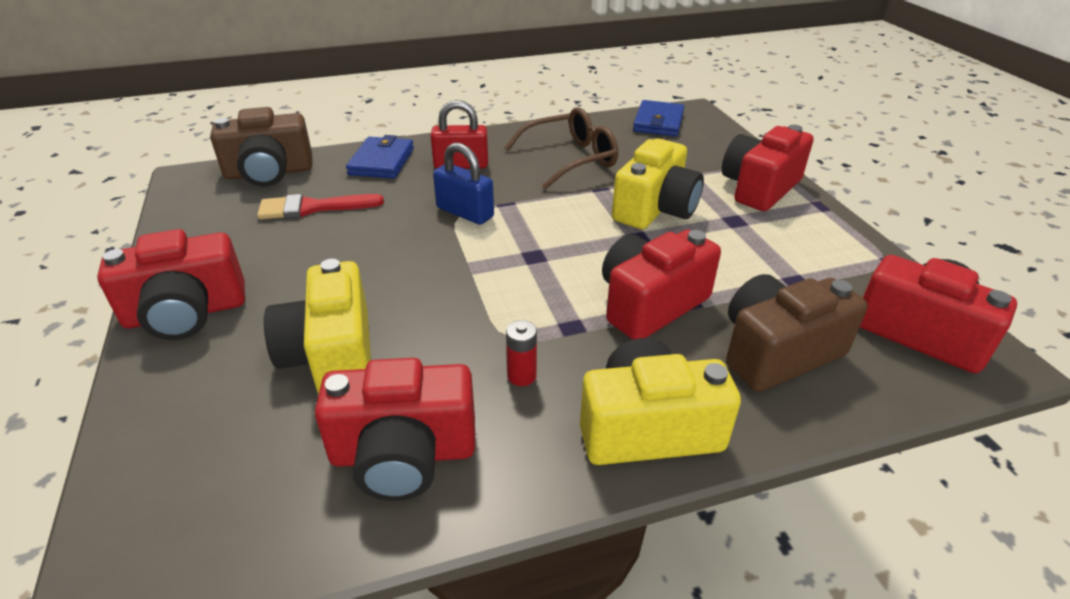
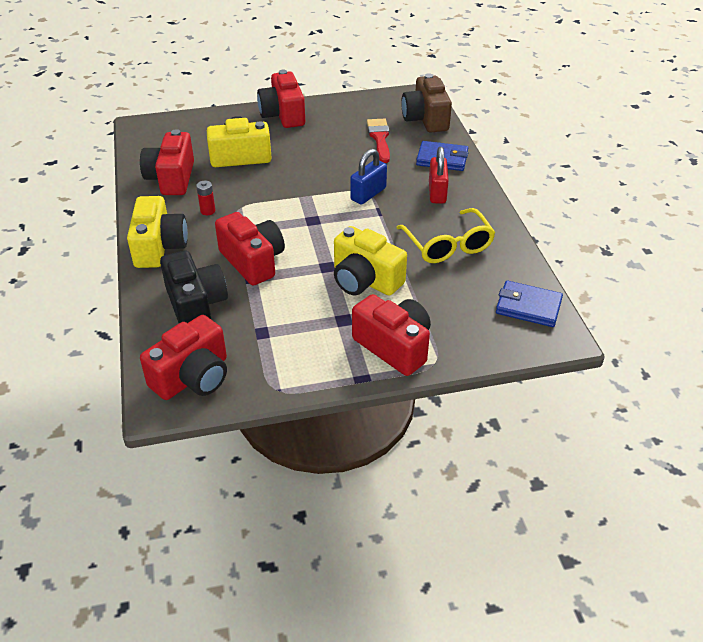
camera: 95 degrees right, 5 degrees up
brown glasses [504,107,618,190] -> yellow glasses [396,208,495,263]
brown camera [726,274,867,392] -> black camera [160,251,228,323]

